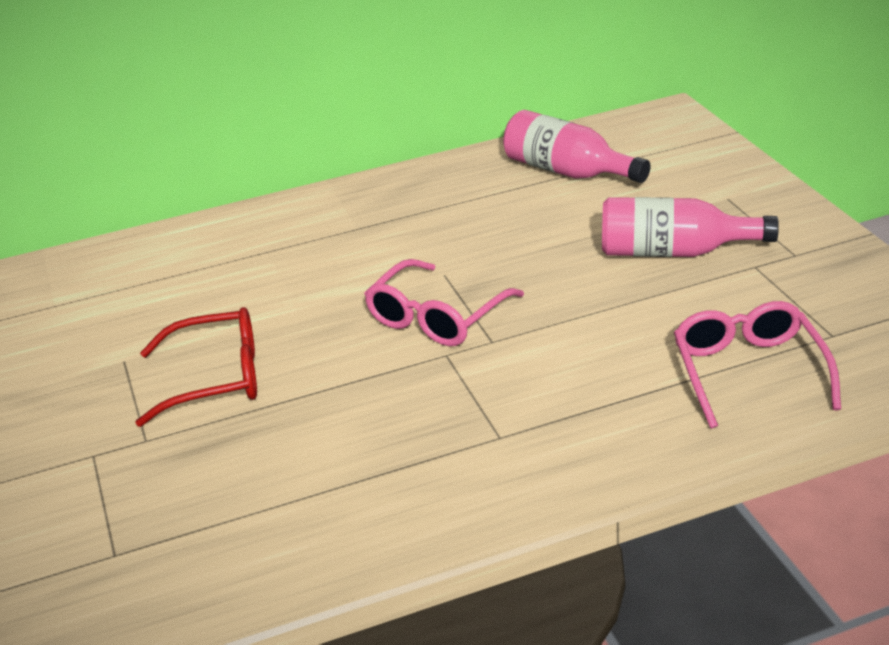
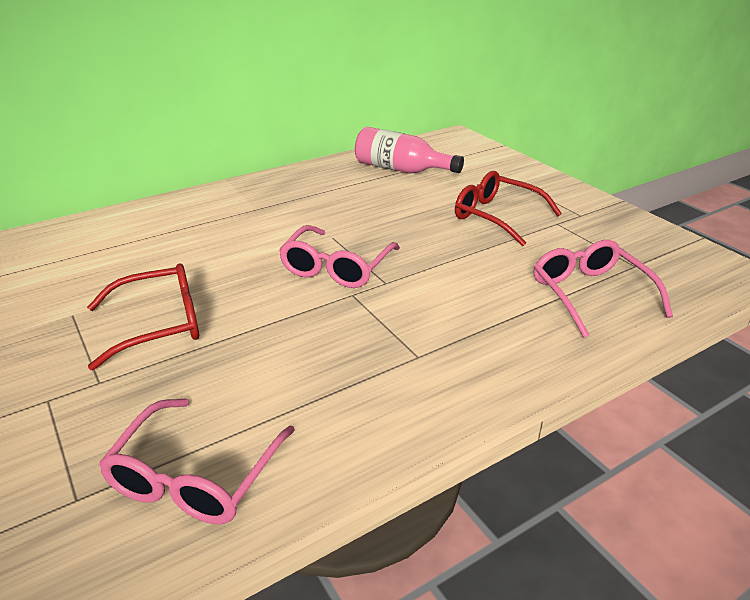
camera: 15 degrees left, 0 degrees up
pink bottle [602,197,779,257] -> red glasses [455,171,562,247]
none -> pink glasses [99,399,295,524]

